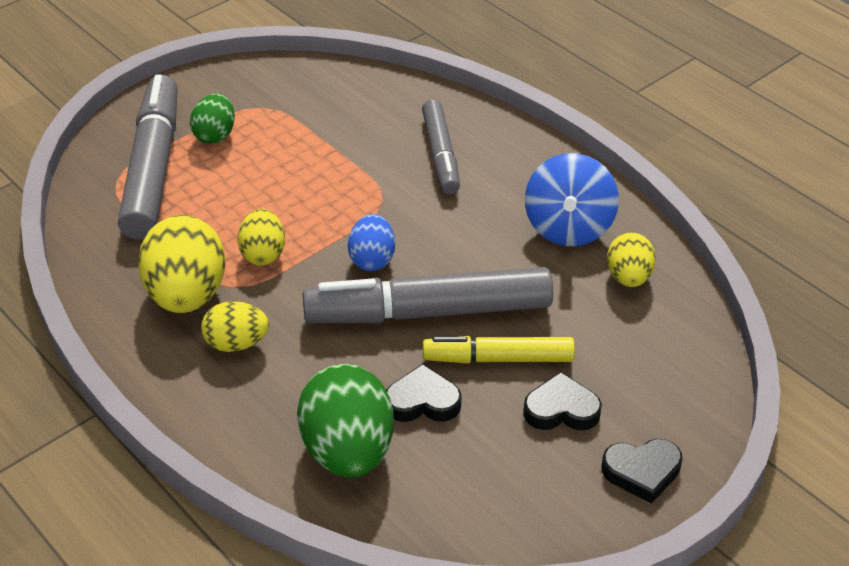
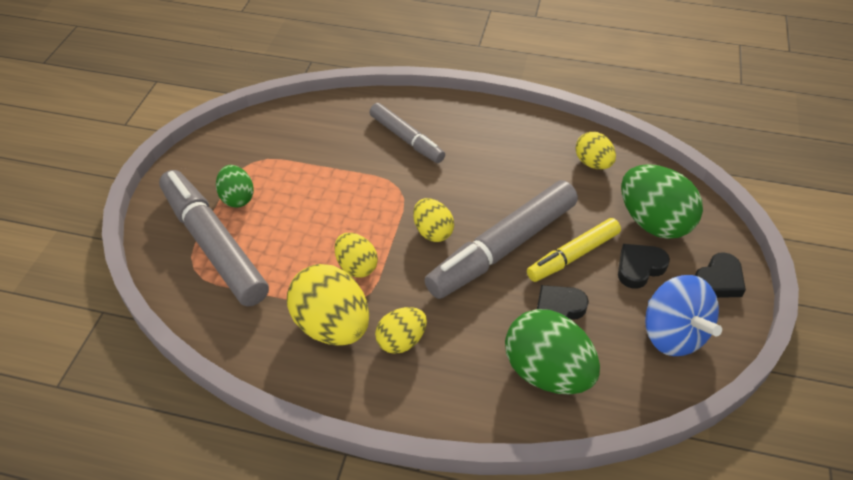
camera: 35 degrees left, 5 degrees up
blue egg [348,214,395,271] -> yellow egg [413,198,454,242]
blue spinning top [525,153,619,246] -> blue spinning top moved to [645,275,722,356]
none -> green egg [621,164,703,239]

